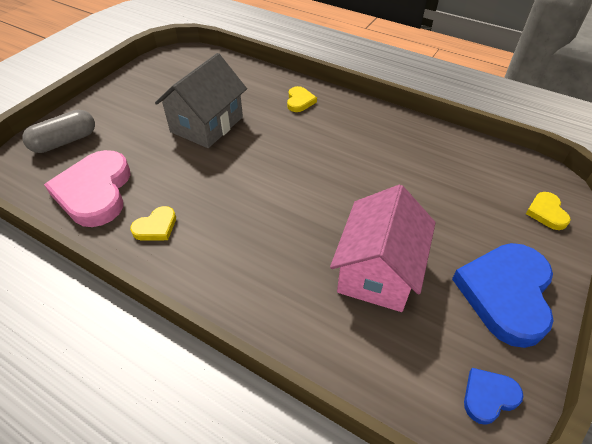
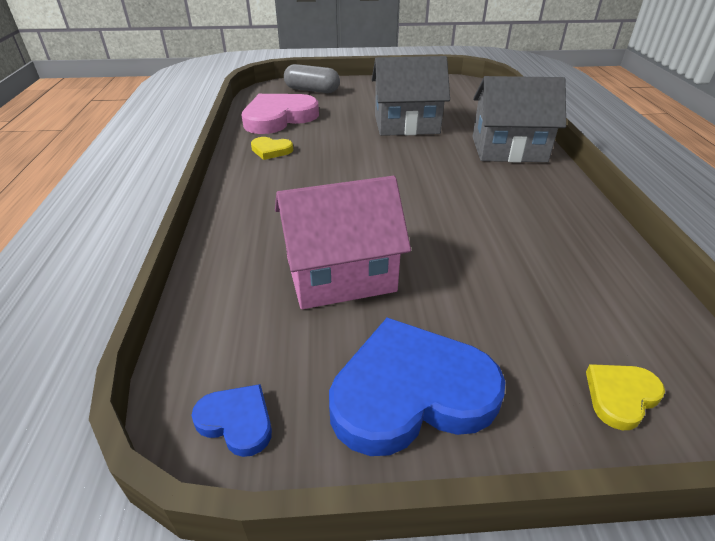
camera: 55 degrees right, 10 degrees down
yellow heart [287,86,317,112] -> grey house [472,76,566,163]

